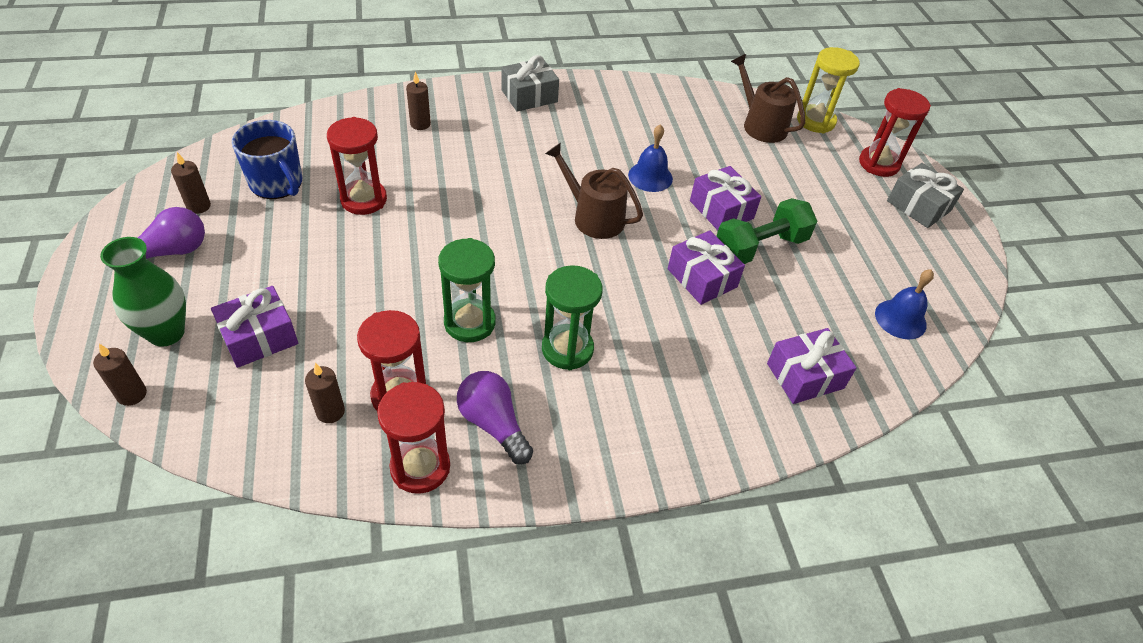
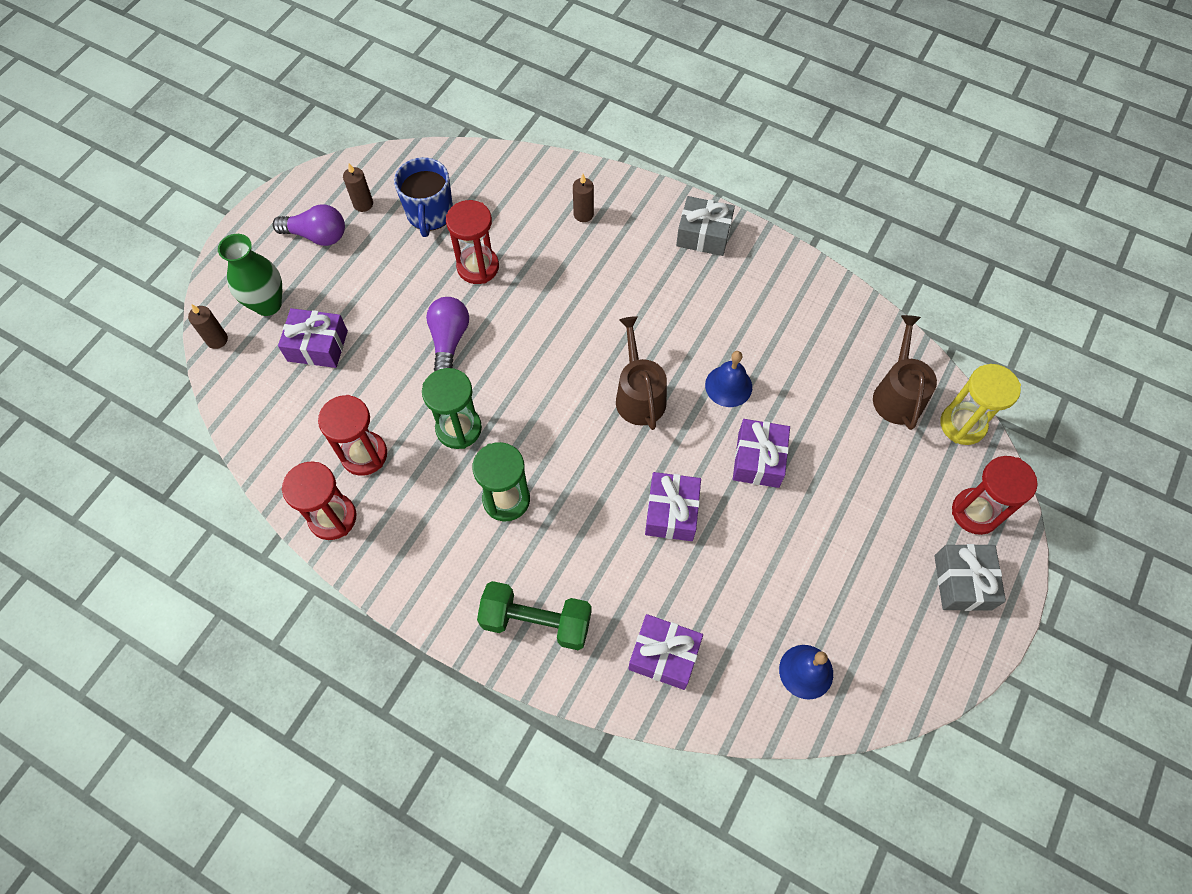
camera: 45 degrees right, 15 degrees up
brown candle [305,363,345,423] -> none
purple light bulb [457,371,533,464] -> purple light bulb moved to [426,297,469,372]
green dumbbell [716,198,817,264] -> green dumbbell moved to [477,581,592,650]

